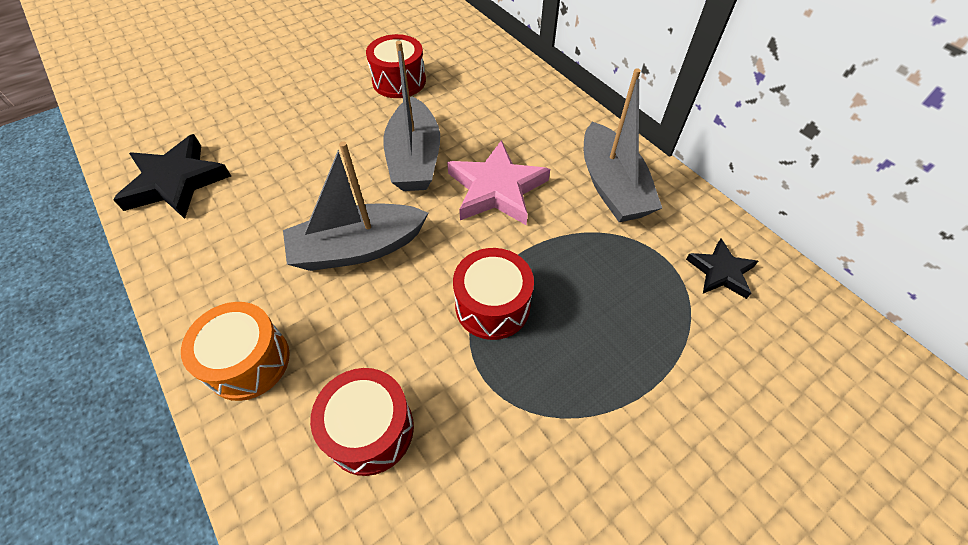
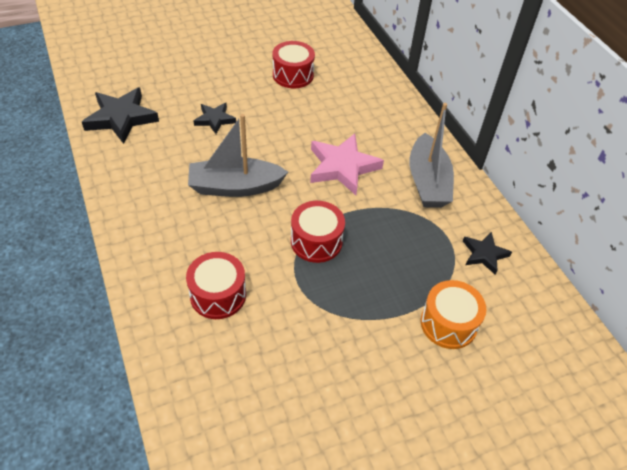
camera: 10 degrees right, 5 degrees down
orange drum [181,302,290,401] -> orange drum moved to [421,280,486,349]
grey boat [383,41,440,191] -> none
none -> black star [194,103,236,134]

